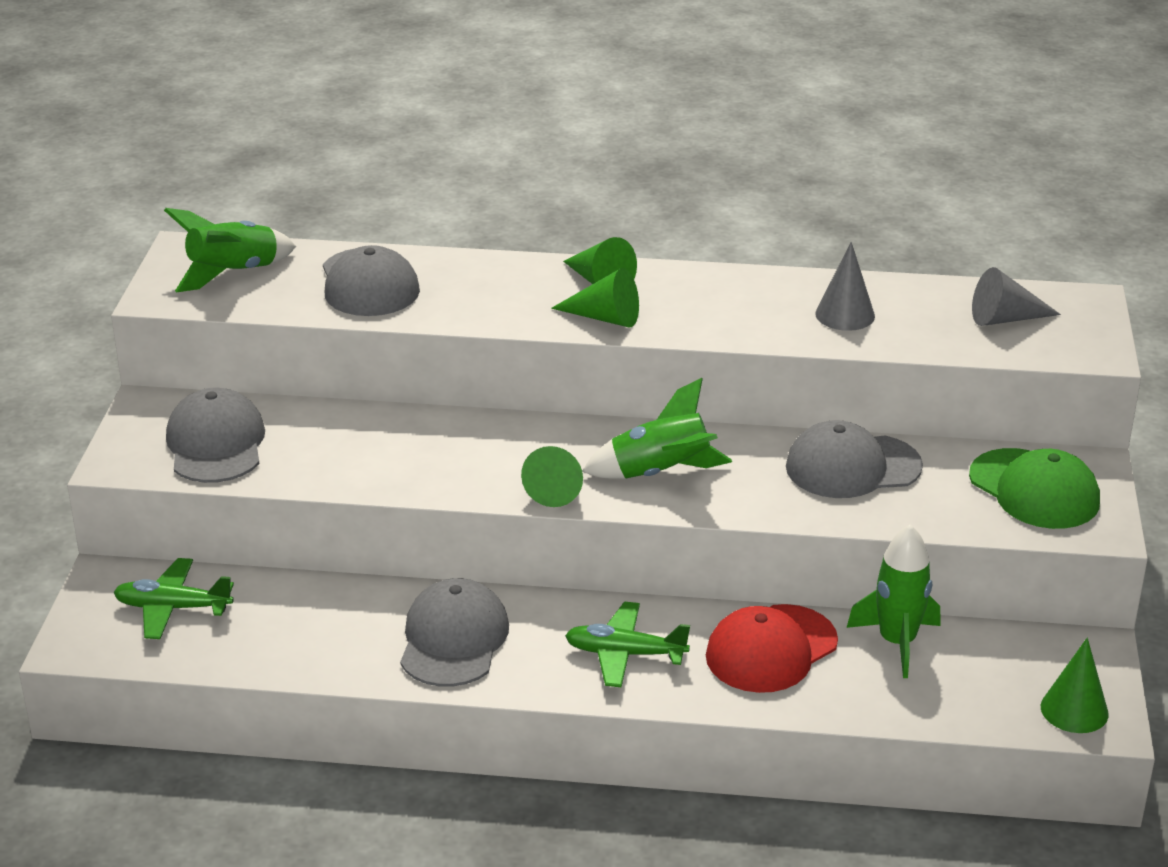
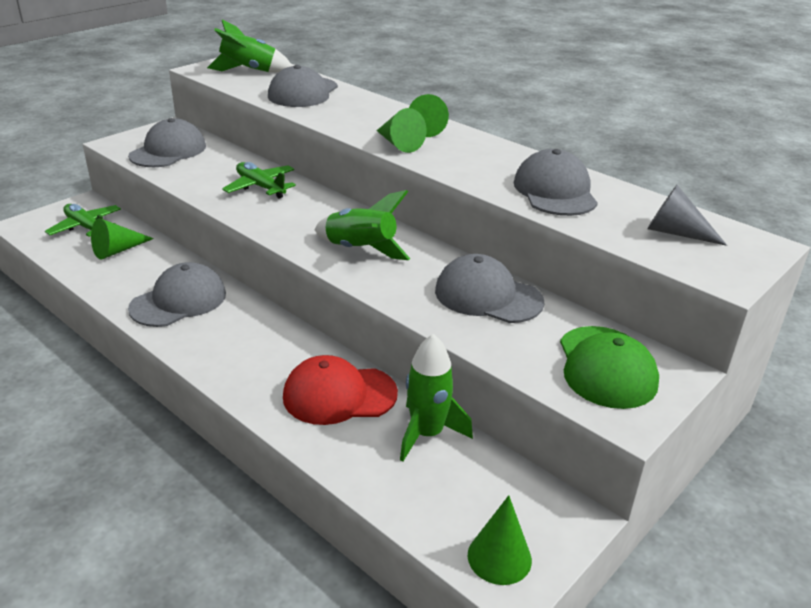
camera: 35 degrees right, 0 degrees up
green cone [521,446,583,507] -> green cone moved to [91,218,154,260]
green plane [565,602,690,687] -> green plane moved to [222,162,296,199]
grey cone [815,242,875,331] -> grey cap [514,149,598,216]

